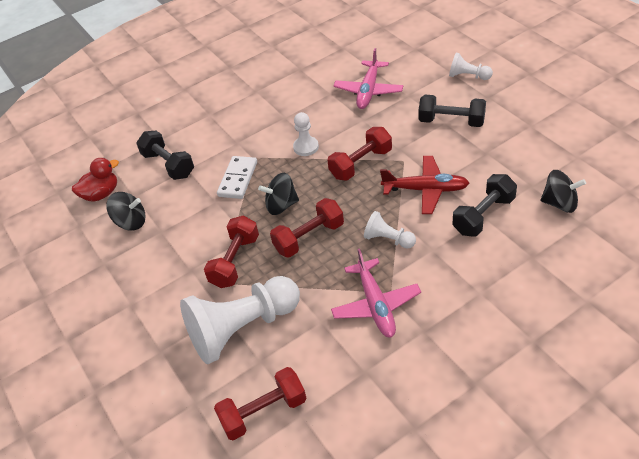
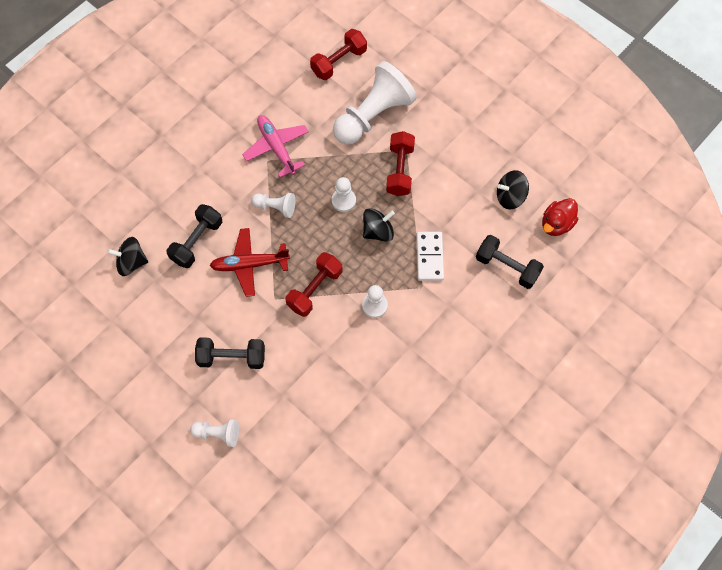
camera: 160 degrees right, 20 degrees up
red dumbbell [270,198,344,258] -> white pawn [332,177,356,212]
pink plane [333,48,403,109] -> none

